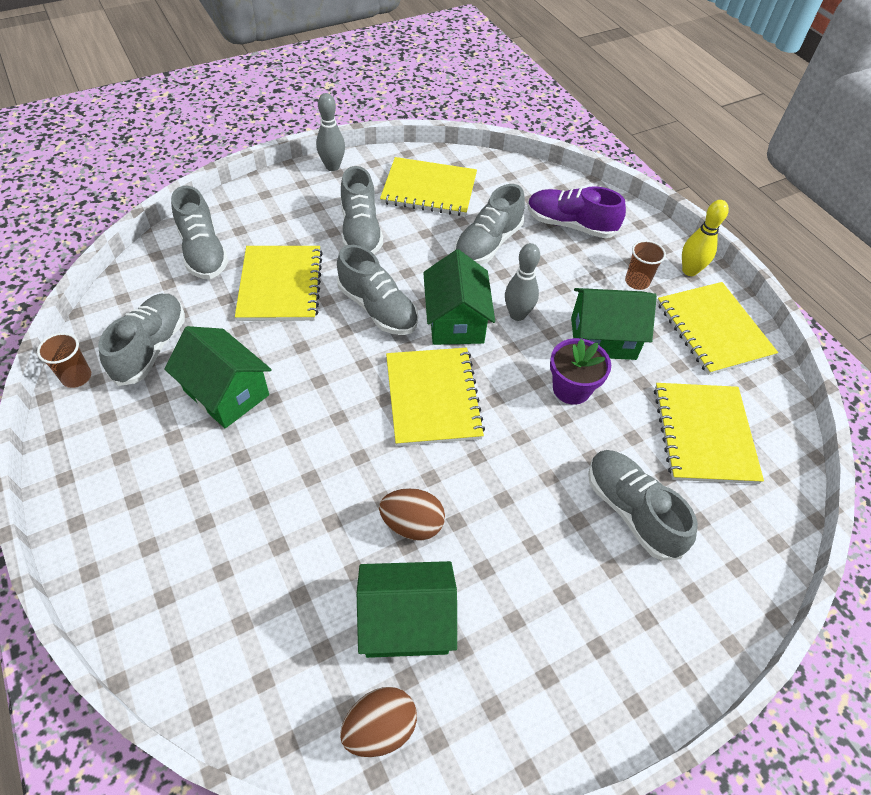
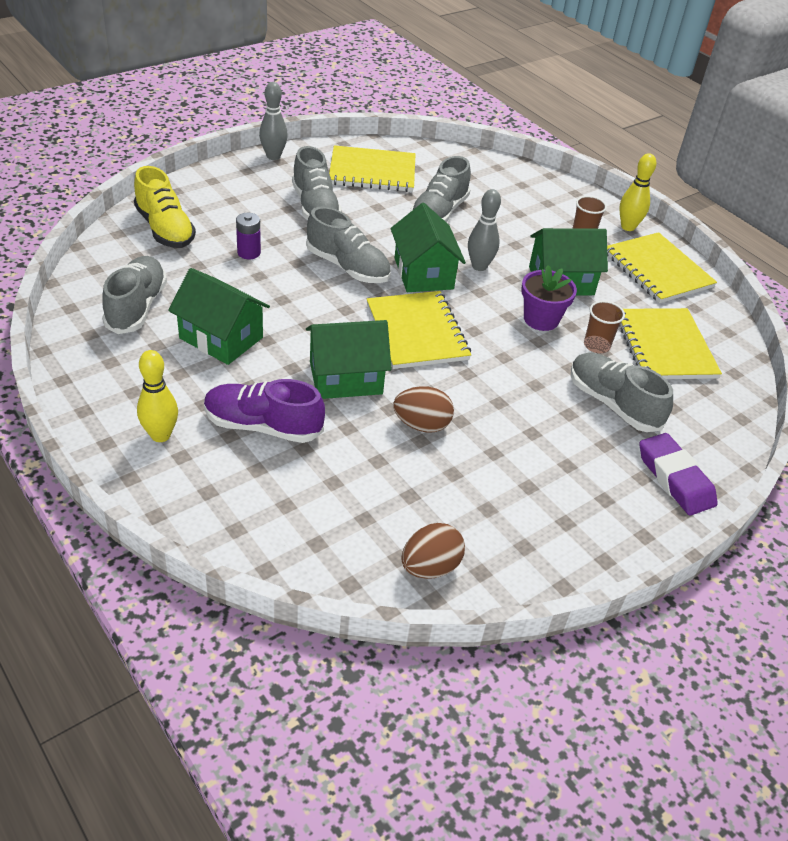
camera: 10 degrees left, 10 degrees down
brown cup [37,333,91,388] -> brown cup moved to [584,301,625,353]
grey shoe [171,186,229,279] -> yellow shoe [134,166,196,248]
yellow notebook [235,246,323,321] -> purple battery [236,213,261,259]
green house [357,561,457,658] -> green house moved to [306,320,392,399]
purple shoe [528,186,626,238] -> purple shoe moved to [204,379,325,443]
none -> yellow bowling pin [137,350,178,442]
none -> purple eraser [639,433,718,515]

